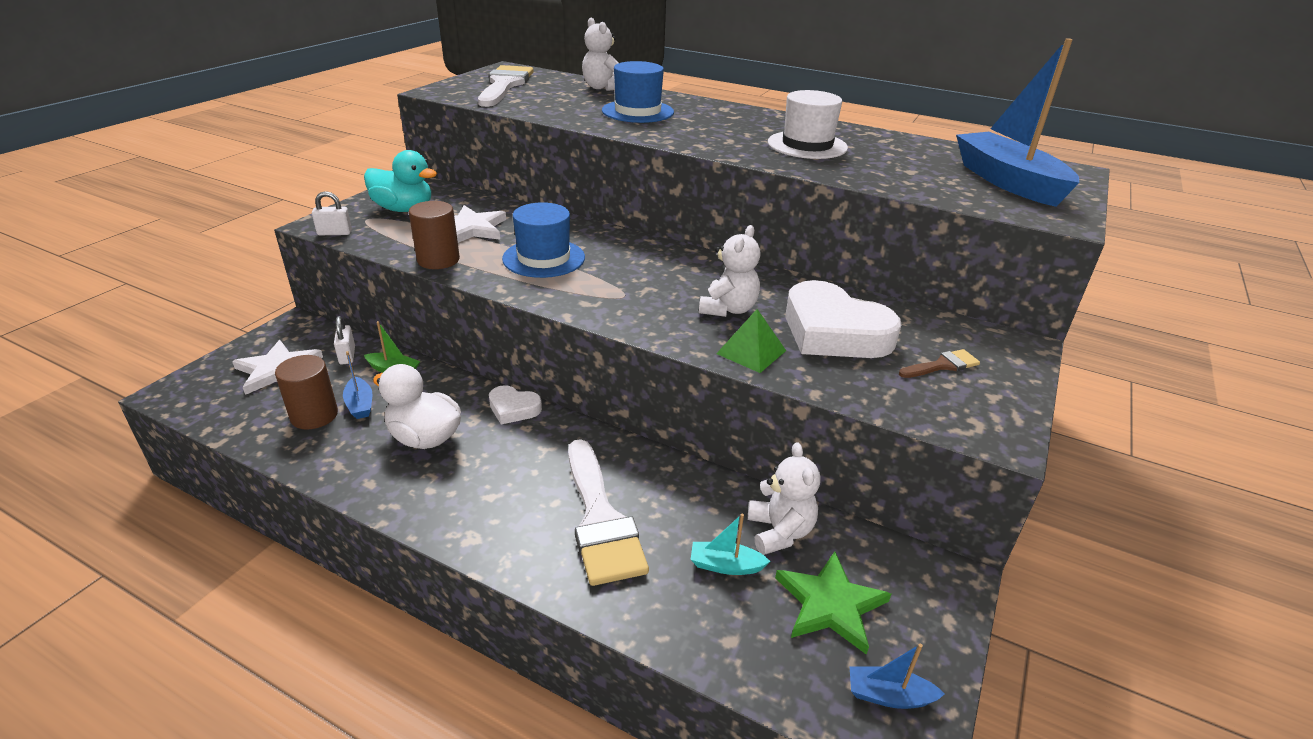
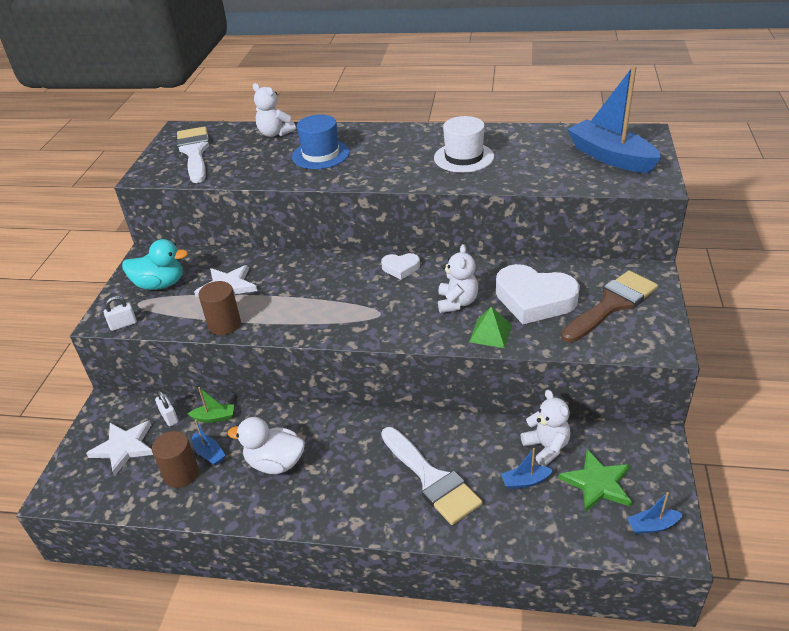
camera: 15 degrees left, 5 degrees up
white heart [489,385,542,425] -> white heart moved to [381,253,420,280]
blue hat [502,202,585,278] -> none
turquoise boat [690,514,770,575] -> blue boat [501,448,553,489]
brown brush [899,349,980,378] -> brown brush [561,270,658,343], size x2.13

